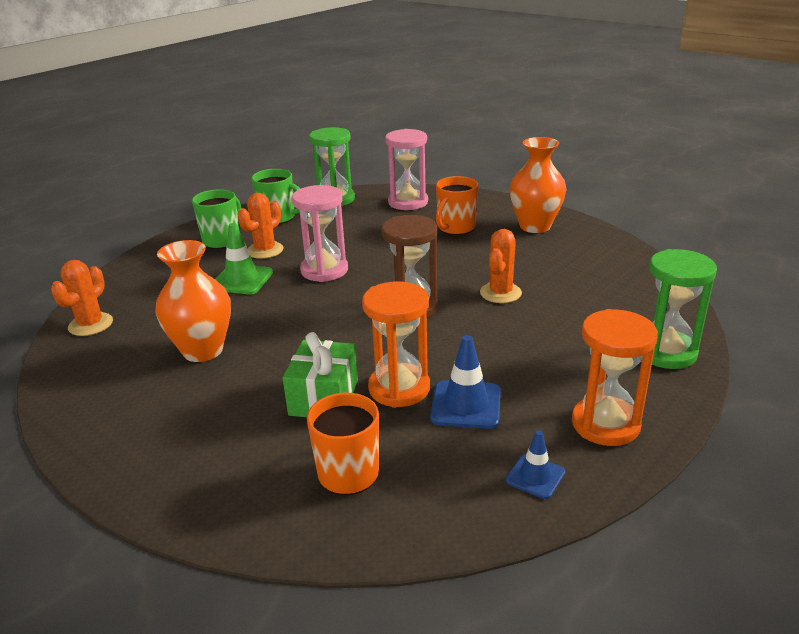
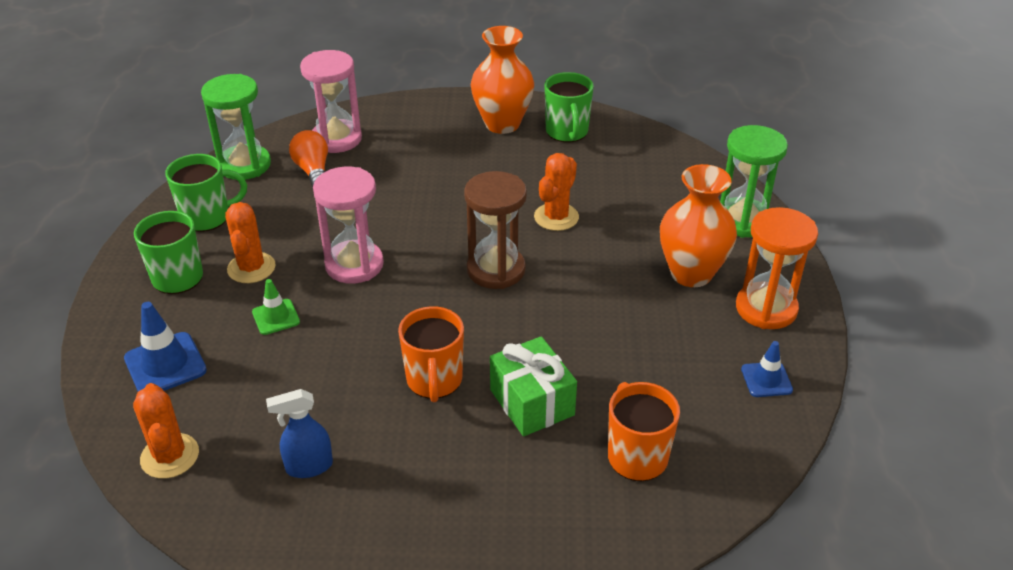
camera: 40 degrees left, 10 degrees up
orange vase [155,240,231,362] -> orange vase moved to [660,164,737,287]
green traffic cone [215,223,273,294] -> green traffic cone [252,279,300,335], size x0.63
orange hourglass [362,281,430,408] -> none
blue traffic cone [430,335,501,429] -> blue traffic cone moved to [124,302,207,391]
orange mug [436,176,478,235] -> orange mug moved to [398,306,464,402]
orange cactus [480,229,522,303] -> orange cactus turned 45 degrees clockwise [534,153,579,231]
none -> blue spray bottle [266,389,333,478]
none -> orange light bulb [289,130,328,188]
none -> green mug [544,72,594,143]

